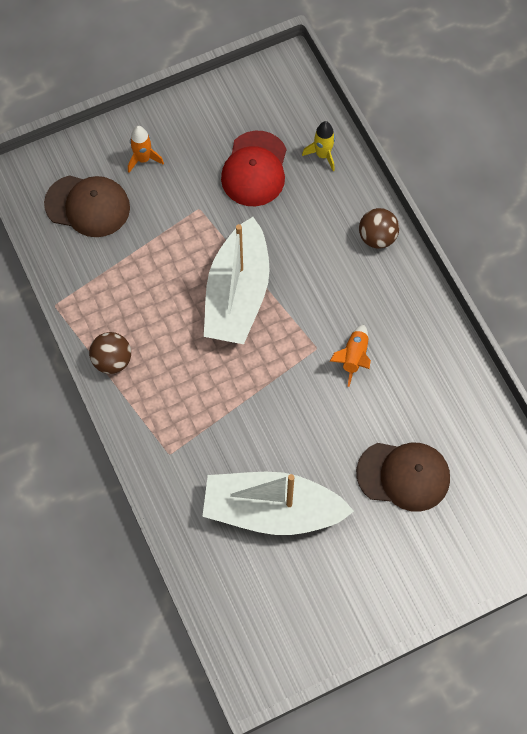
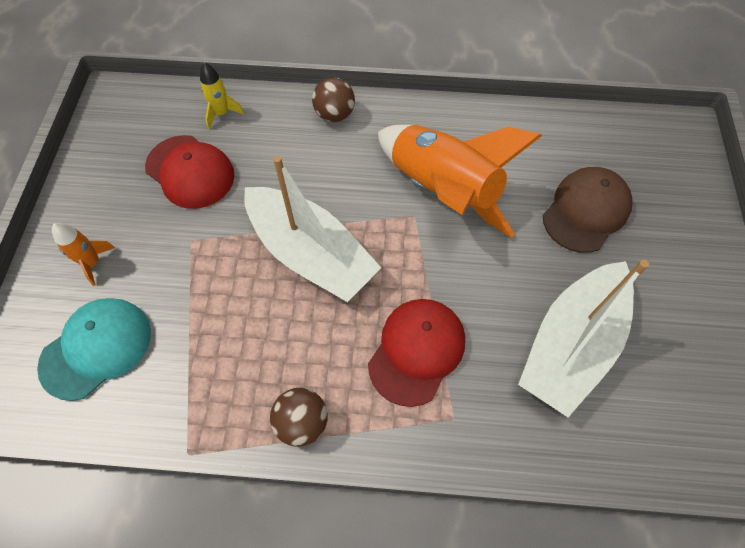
camera: 60 degrees left, 5 degrees down
brown cap [44,175,130,237] -> turquoise cap [37,298,151,401]
orange rocket [330,324,371,387] -> orange rocket [378,125,542,238], size x2.39
none -> red cap [368,299,465,407]

